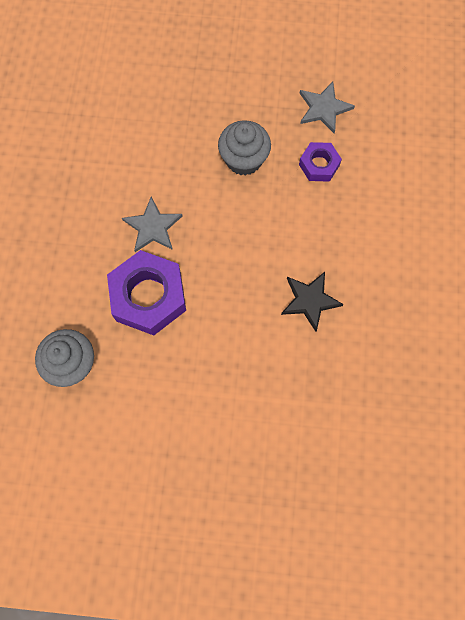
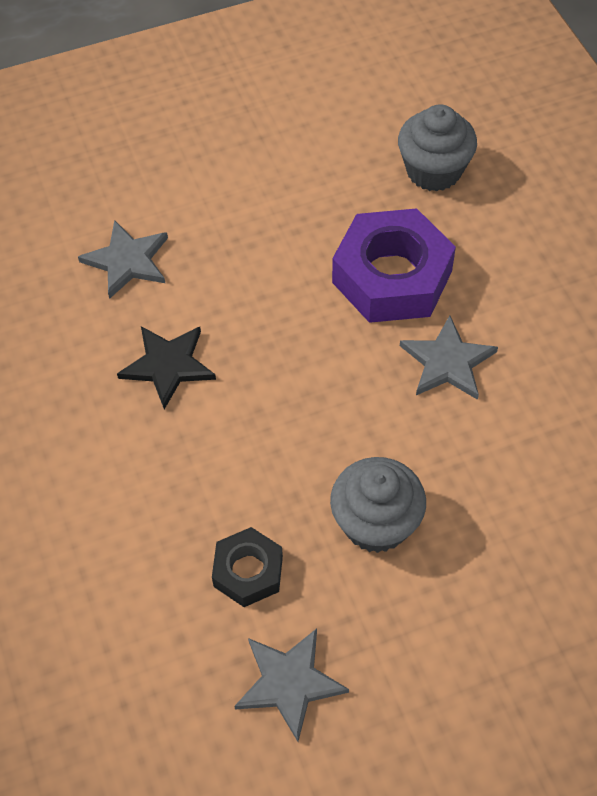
camera: 155 degrees right, 15 degrees down
purple nut [299,142,342,182] -> black nut [212,527,283,607]
none -> grey star [78,220,168,299]

